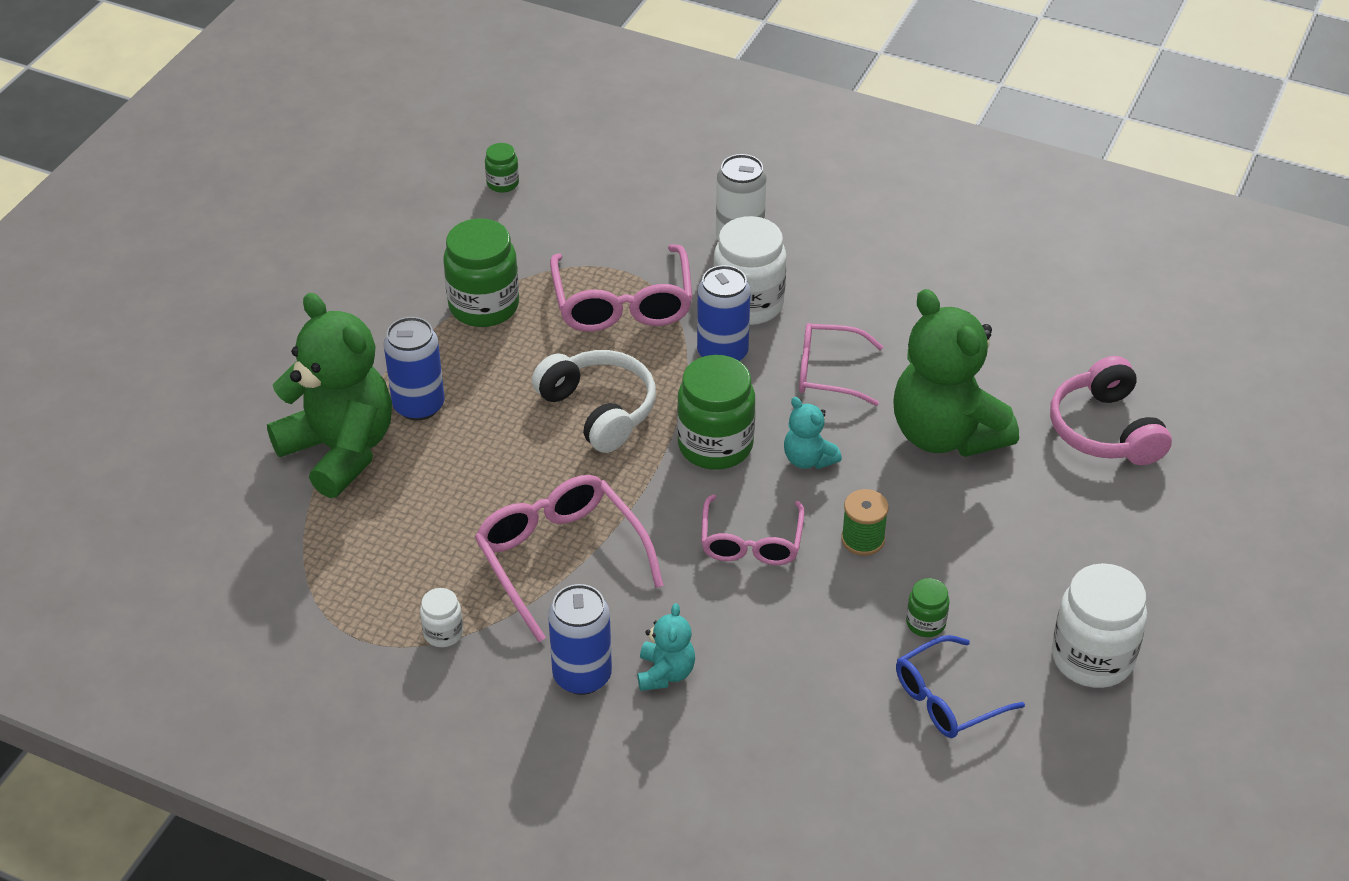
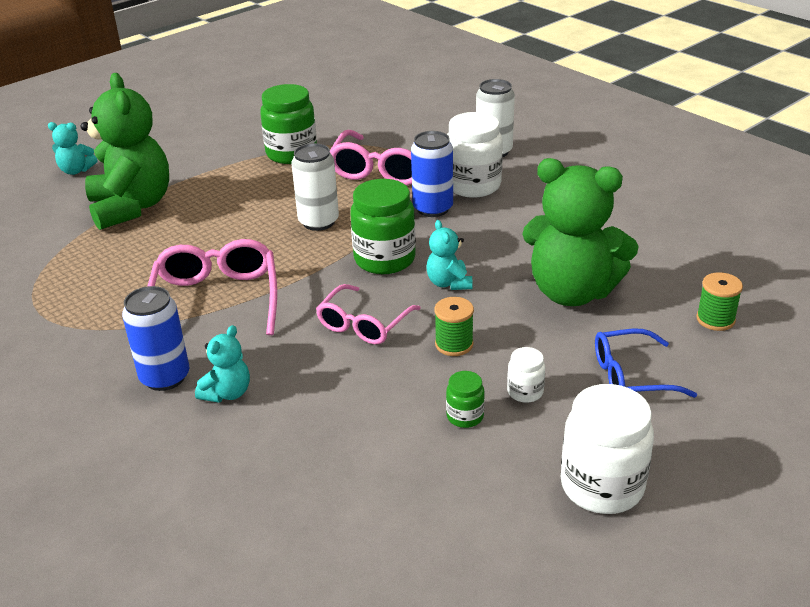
camera: 25 degrees right, 10 degrees down
blue can [384,317,445,421] -> none
white jar [420,588,463,647] -> white jar moved to [507,347,545,403]
green jar [485,143,519,193] -> none
white headphones [532,350,656,453] -> white can [291,143,339,231]
pink glasses [799,323,884,406] -> none
green teddy bear [893,289,1019,457] -> green teddy bear turned 60 degrees counterclockwise [522,158,639,306]
blue glasses [896,635,1025,738] -> blue glasses moved to [595,329,697,398]
pink headphones [1050,356,1172,465] -> green spool [696,272,743,331]
none -> turquoise teddy bear [48,122,98,175]

